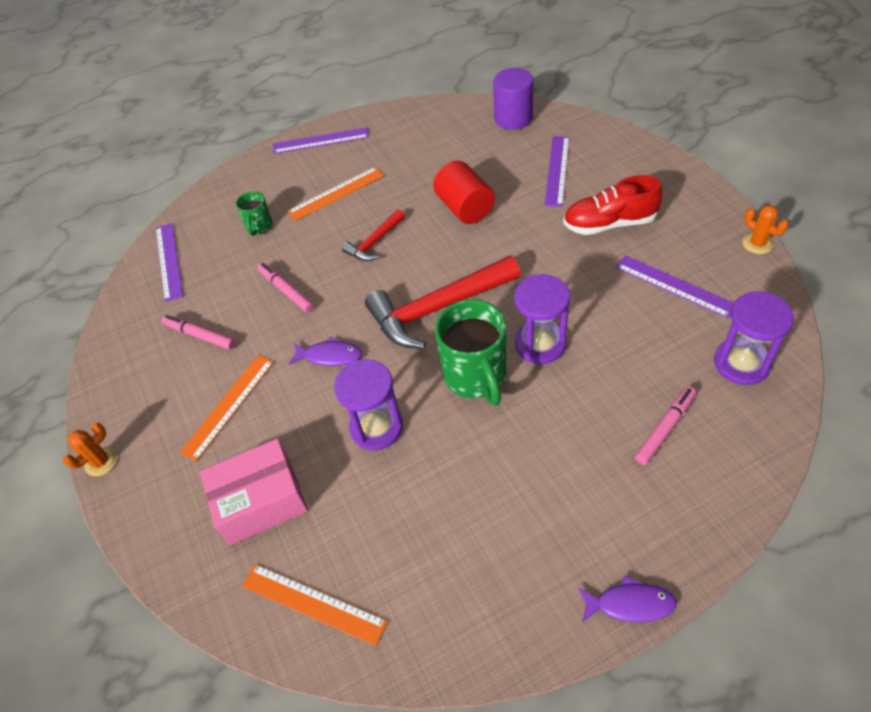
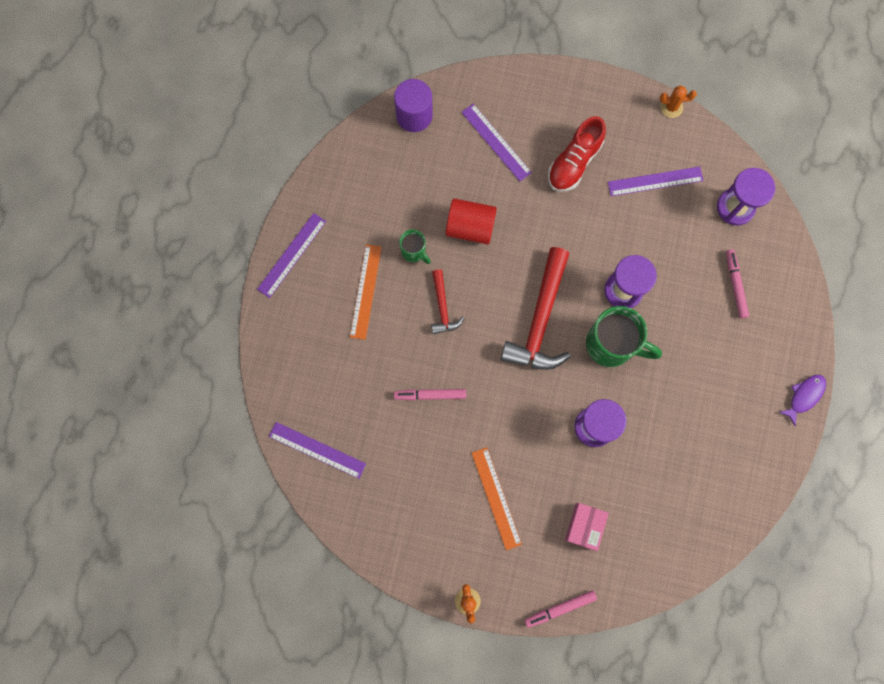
camera: 55 degrees left, 25 degrees up
pink marker [162,315,236,350] -> pink marker moved to [525,590,597,628]
pink box [200,438,308,545] -> pink box [565,503,609,551], size x0.66
green mug [236,191,272,236] -> green mug moved to [399,229,431,264]
orange ruler [242,564,387,646] -> none
purple fish [289,337,362,366] -> none

